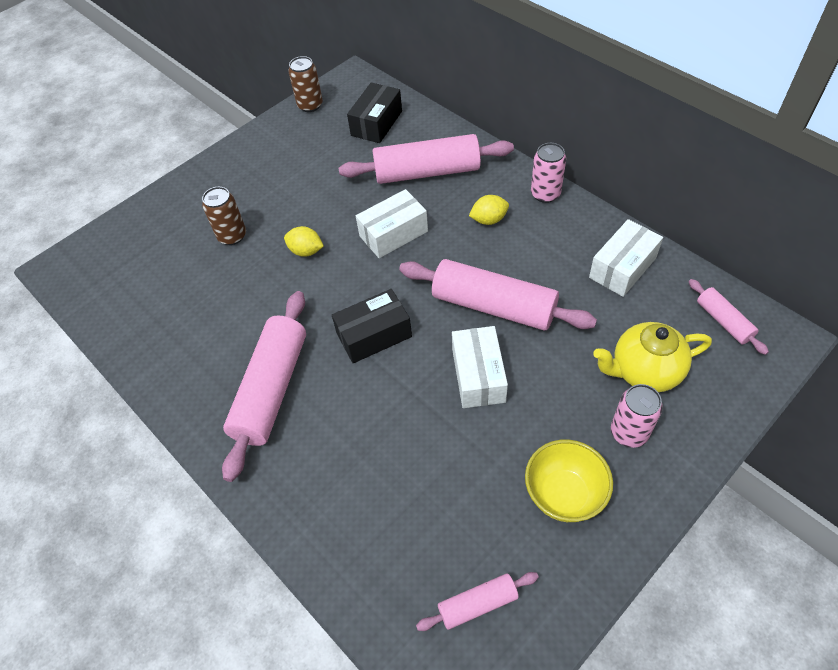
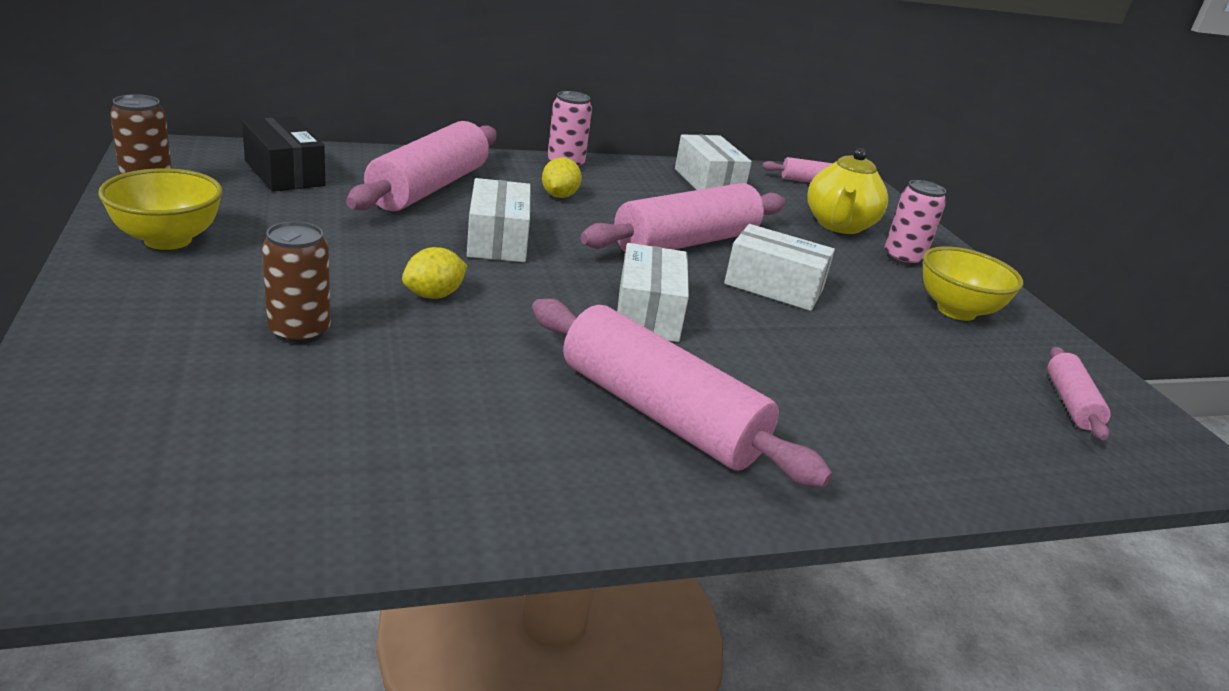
camera: 70 degrees left, 25 degrees down
black box [332,289,412,363] -> white box [617,243,689,342]
none -> yellow bowl [98,168,223,250]

